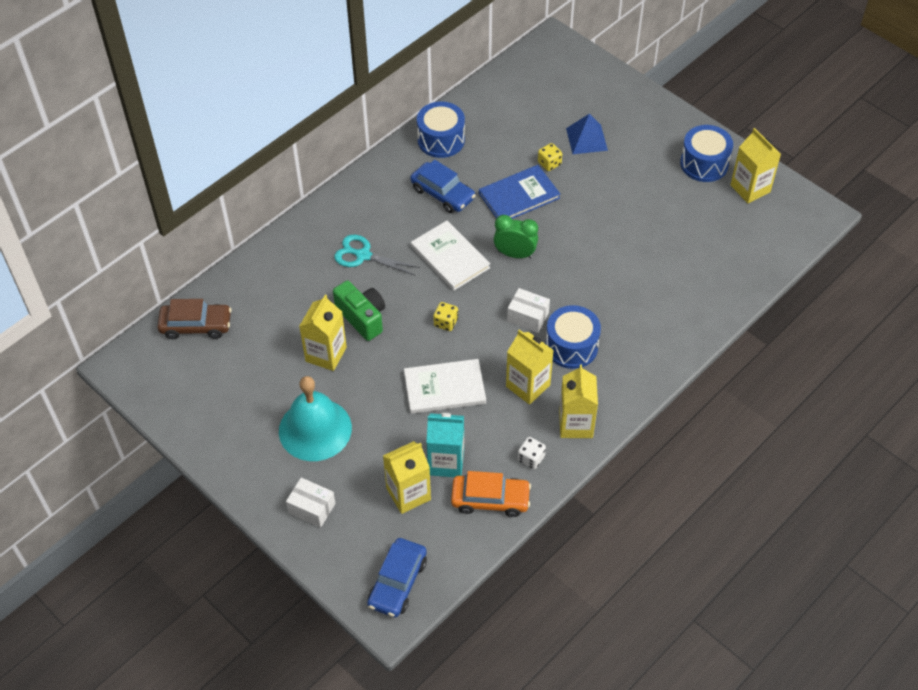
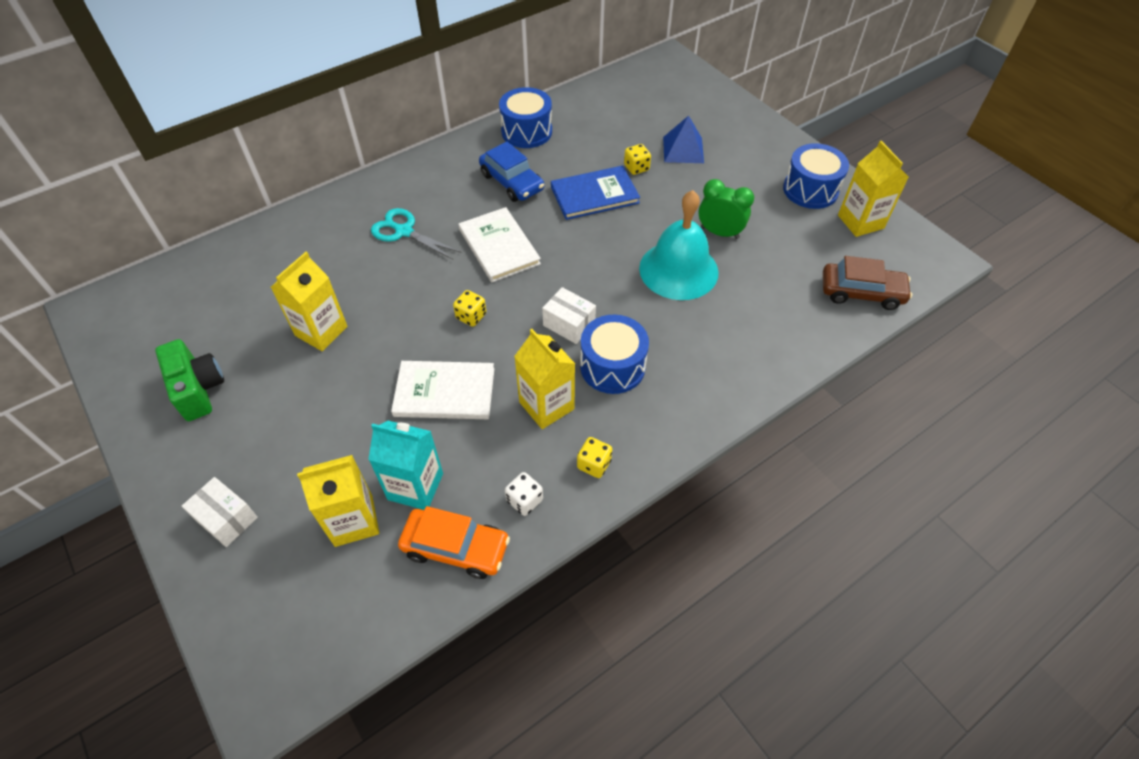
camera: 10 degrees right, 0 degrees up
brown car [158,299,232,339] -> brown car moved to [823,256,912,310]
turquoise bell [279,376,352,461] -> turquoise bell moved to [639,190,718,300]
green camera [333,280,385,341] -> green camera moved to [155,339,224,421]
blue car [367,538,427,617] -> none
green clock [494,215,538,258] -> green clock moved to [699,179,754,239]
yellow carton [559,365,598,438] -> yellow dice [577,437,612,478]

